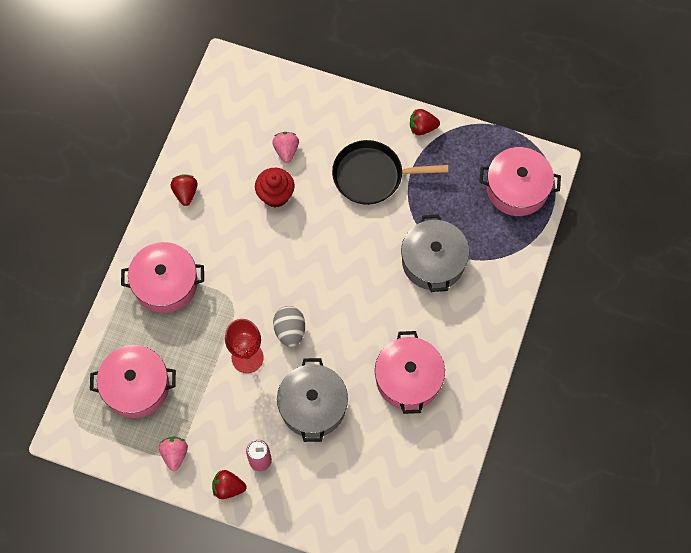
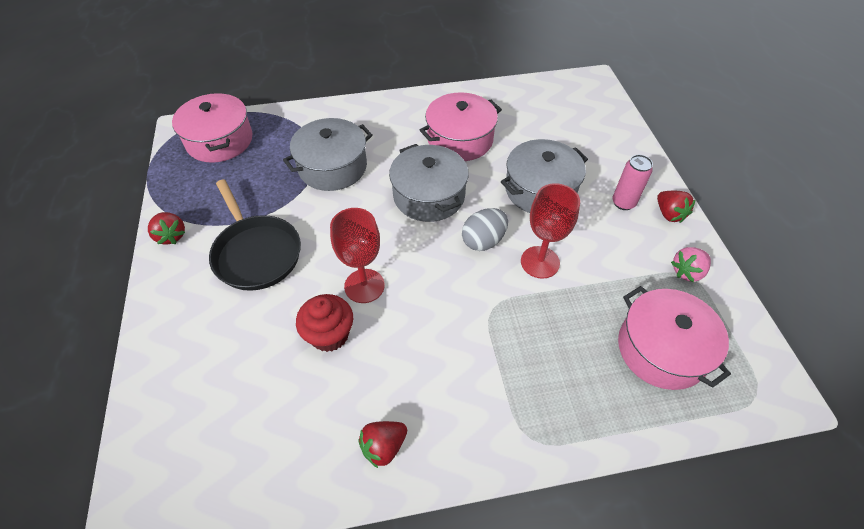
camera: 120 degrees left, 15 degrees down
pink pot [121,242,204,313] -> none
pink strawberry [272,132,299,163] -> none
none -> red goblet [330,208,385,303]
none -> grey pot [389,144,469,222]

